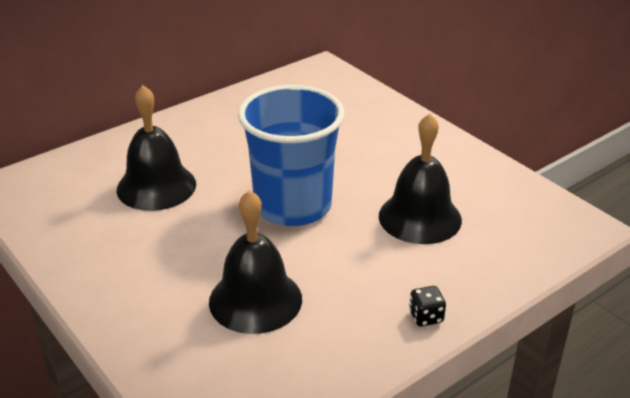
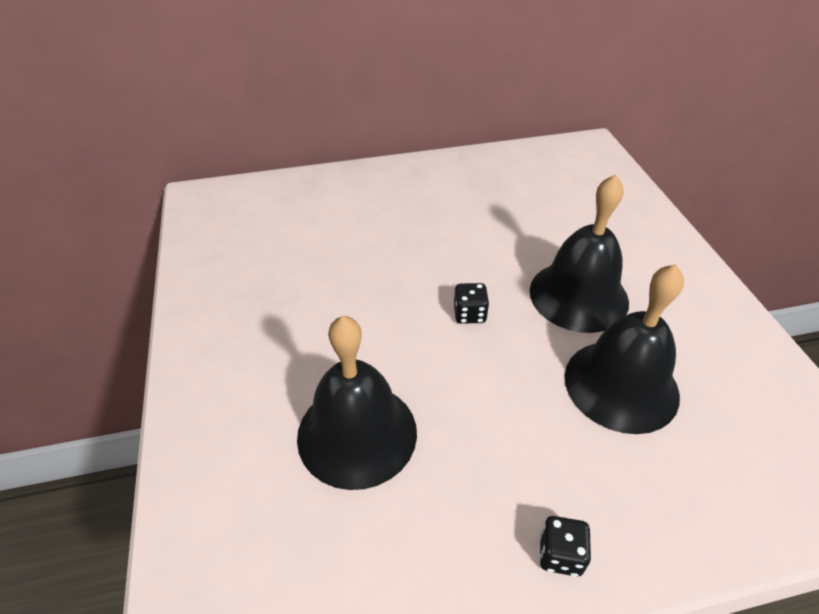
camera: 25 degrees right, 10 degrees up
black bell [117,85,196,211] -> black bell moved to [530,174,629,333]
blue cup [238,85,344,226] -> black dice [453,283,489,324]

